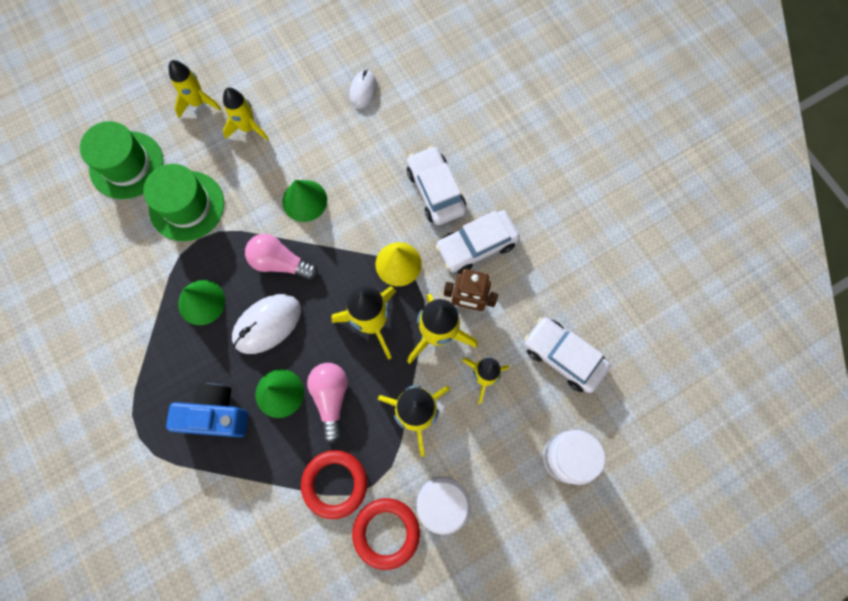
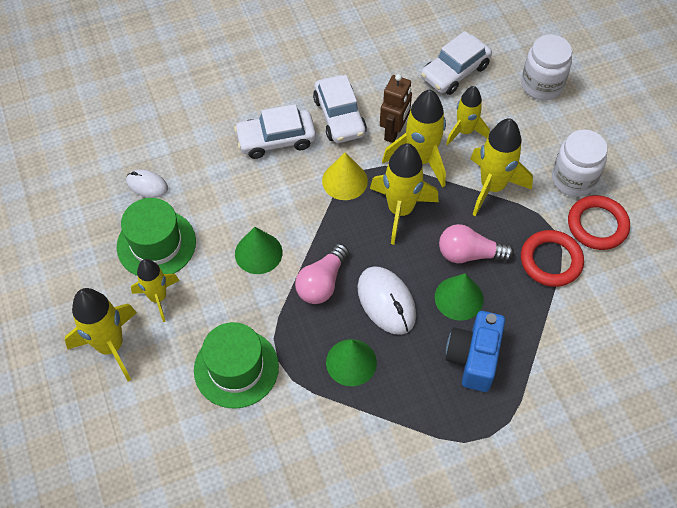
camera: 80 degrees left, 15 degrees down
green hat [80,121,164,199] -> green hat moved to [117,198,196,276]
yellow rocket [168,60,221,118] -> yellow rocket [65,288,137,382], size x1.52

